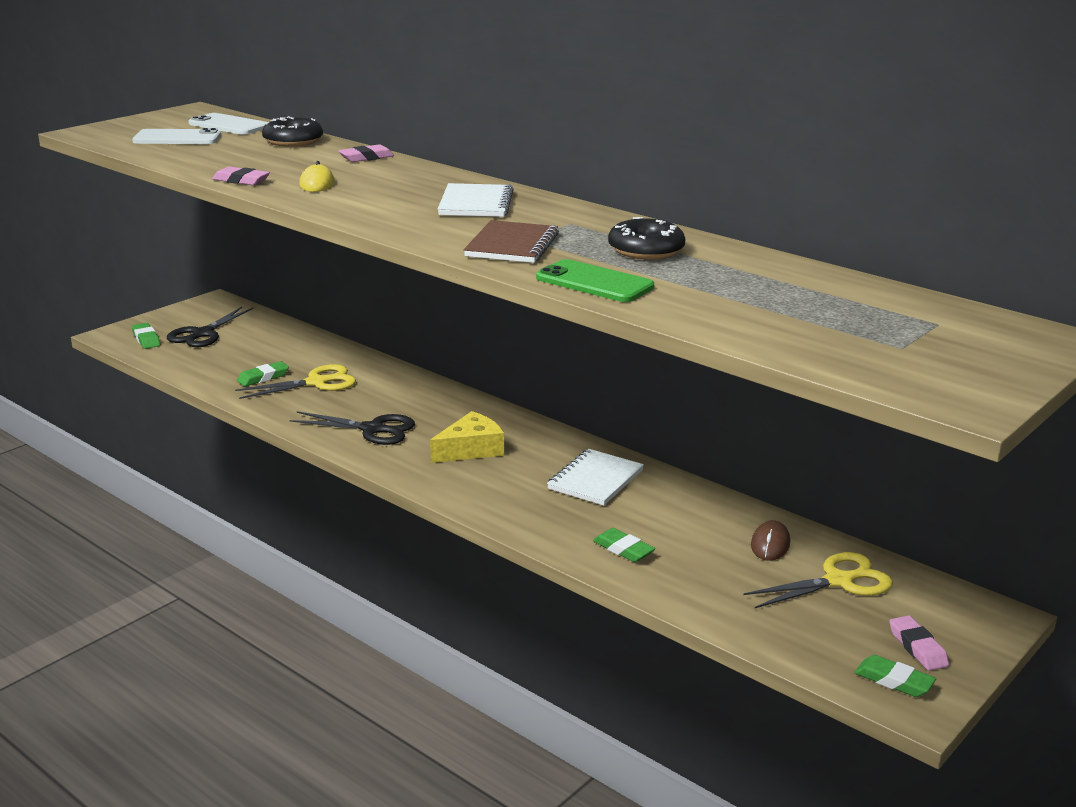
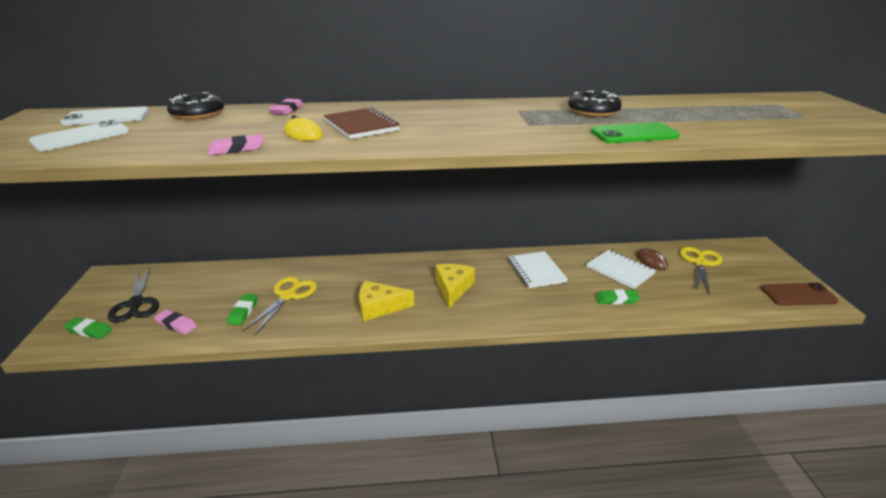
camera: 45 degrees left, 5 degrees up
black scissors [290,411,415,445] -> yellow cheese [359,281,414,321]
white notebook [438,183,514,217] -> white notebook moved to [587,250,656,289]
brown notebook [464,220,559,263] -> brown notebook moved to [323,107,400,139]
green eraser [854,655,936,697] -> brown phone [761,283,839,305]
pink eraser [889,615,949,671] -> pink eraser moved to [154,309,197,335]

